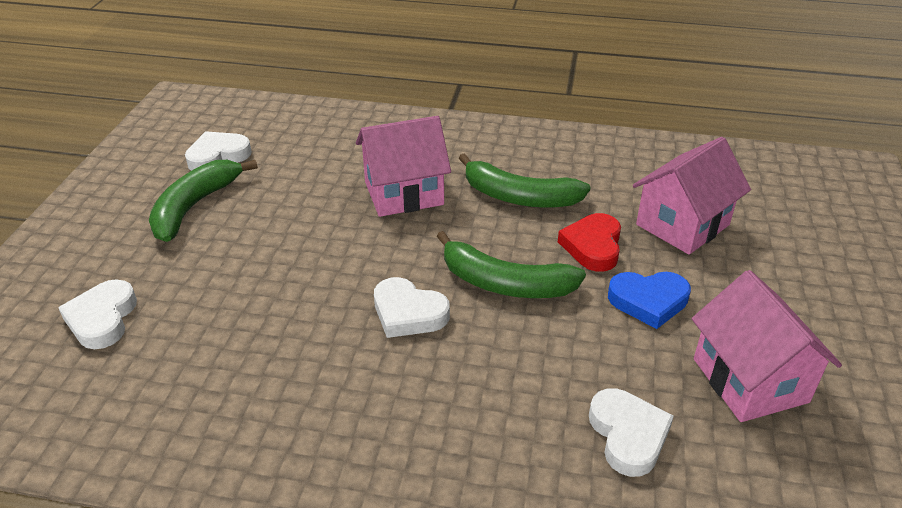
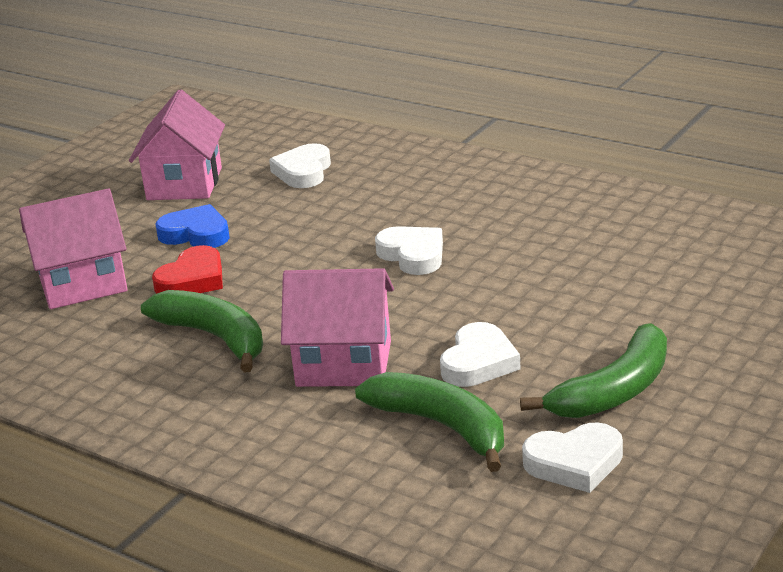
camera: 155 degrees left, 10 degrees down
white heart [58,279,137,349] -> white heart moved to [440,322,521,387]
green banana [437,231,586,298] -> green banana moved to [355,372,504,472]

